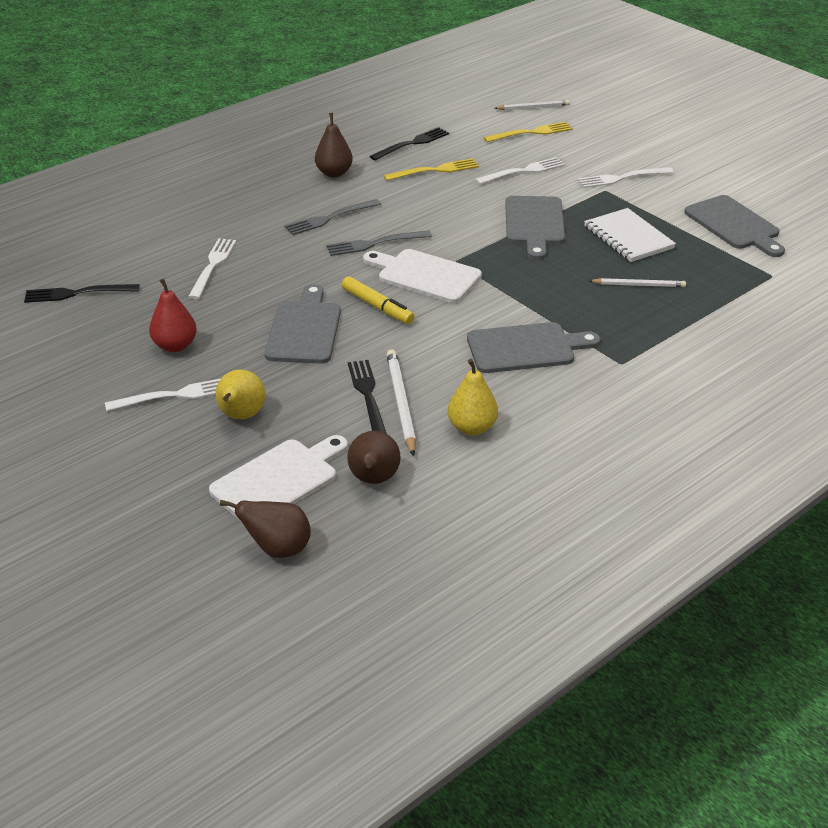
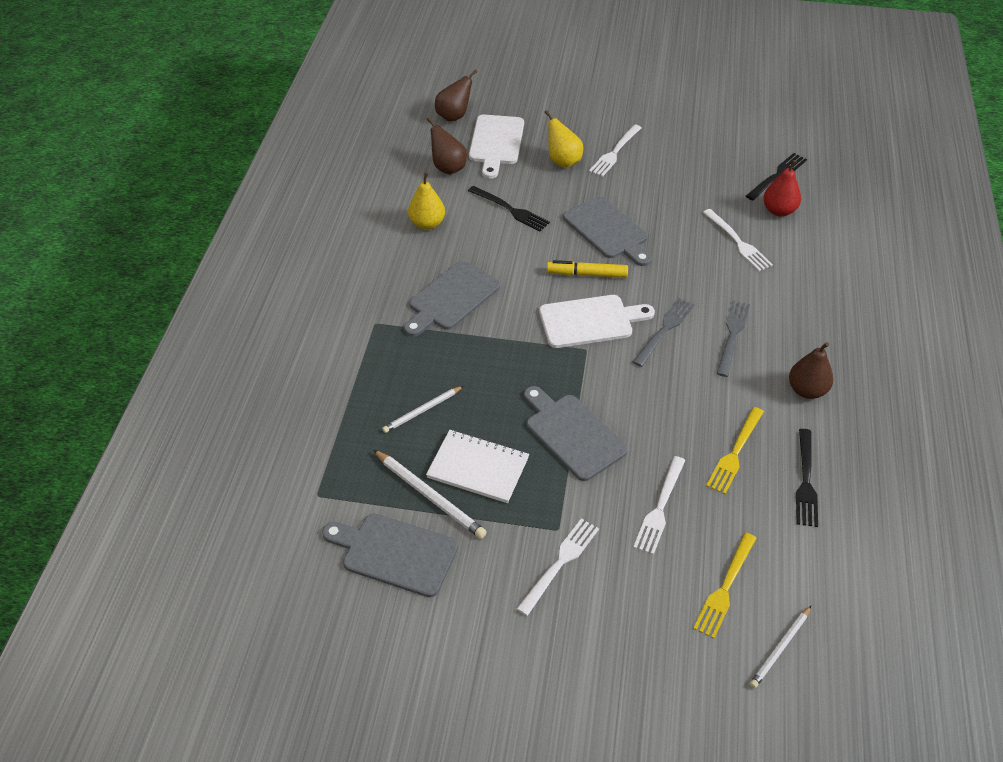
camera: 140 degrees right, 10 degrees up
red pear [149,278,197,352] -> red pear moved to [763,160,801,216]
white pencil [386,349,416,456] -> white pencil moved to [373,450,487,539]

